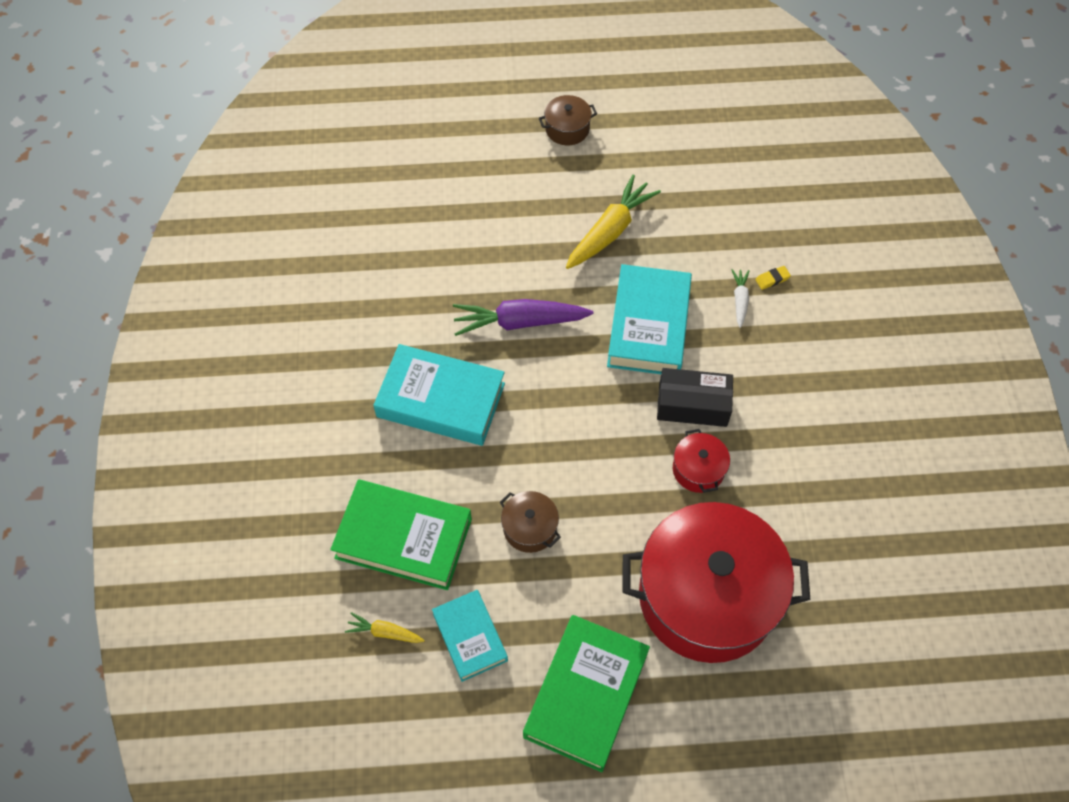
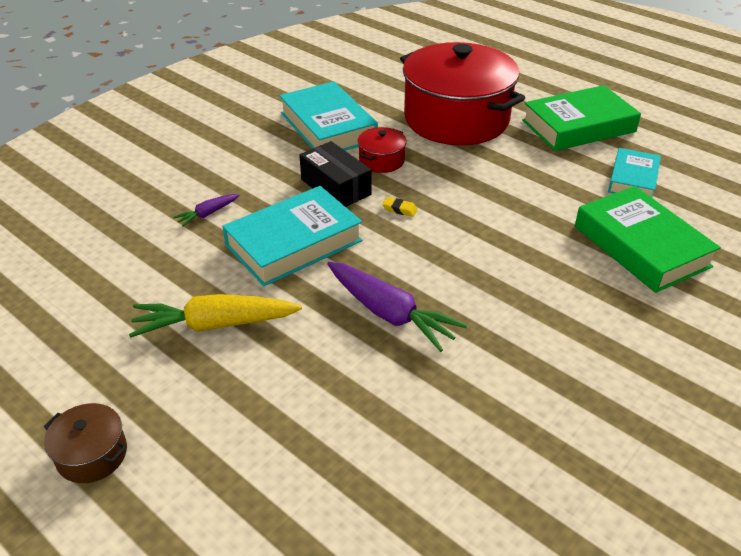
camera: 135 degrees left, 20 degrees down
yellow carrot [345,612,425,643] -> none
turquoise book [373,344,505,446] -> turquoise book moved to [279,81,378,151]
brown pot [500,491,561,553] -> none
white carrot [731,269,750,328] -> purple carrot [173,194,239,227]
yellow eraser [755,266,791,290] -> yellow eraser moved to [382,197,418,217]

